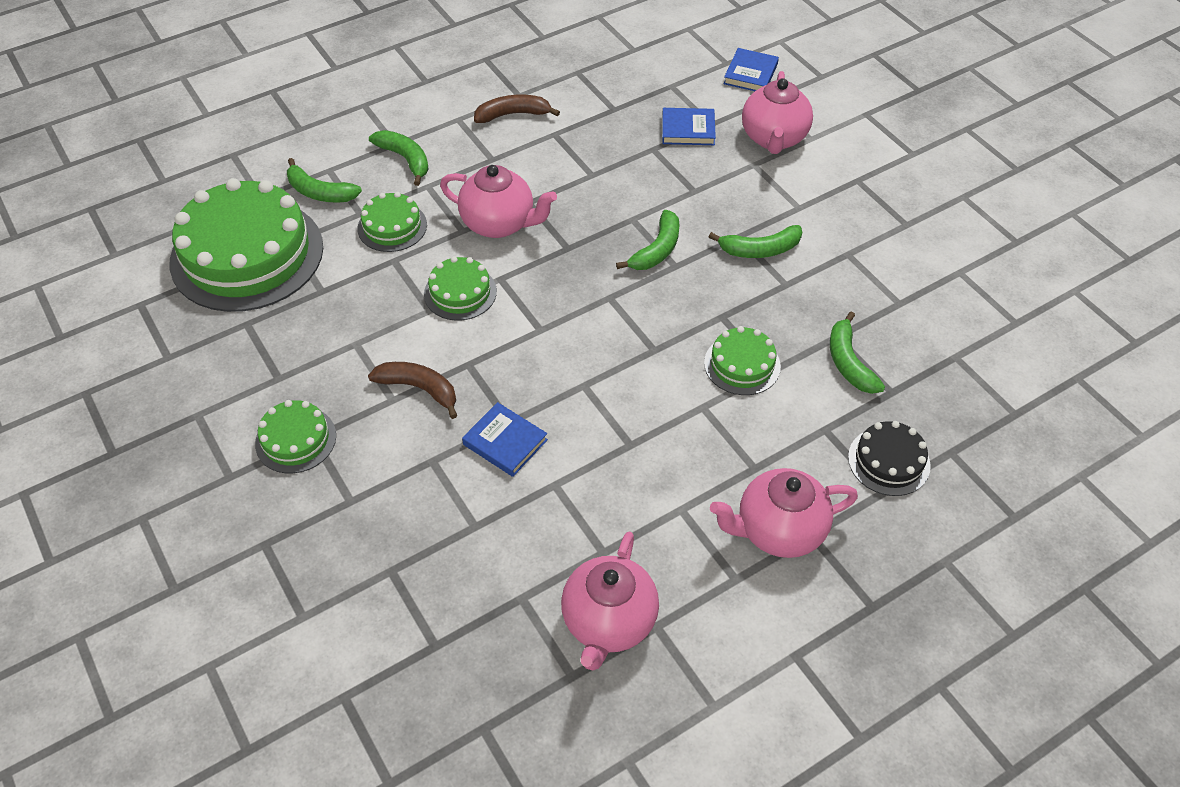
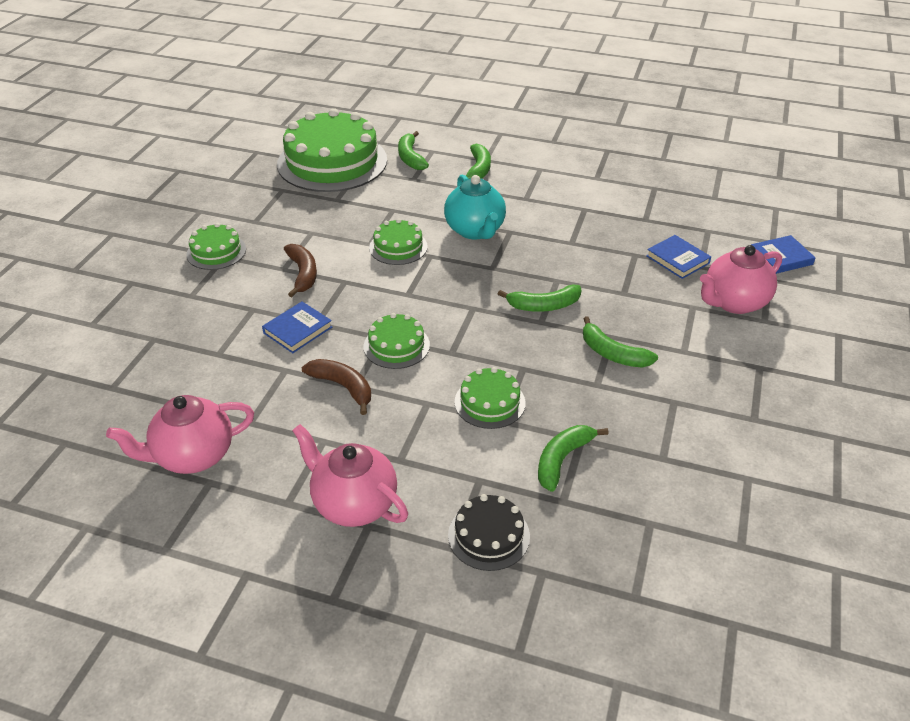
camera: 50 degrees right, 10 degrees down
green cake [357,192,427,252] -> green cake moved to [364,313,430,369]
pink teapot [440,165,557,238] -> turquoise teapot [444,175,506,239]
blue book [462,402,548,477] -> blue book turned 45 degrees clockwise [262,302,332,353]
brown banana [474,95,560,123] -> brown banana moved to [302,359,371,415]

